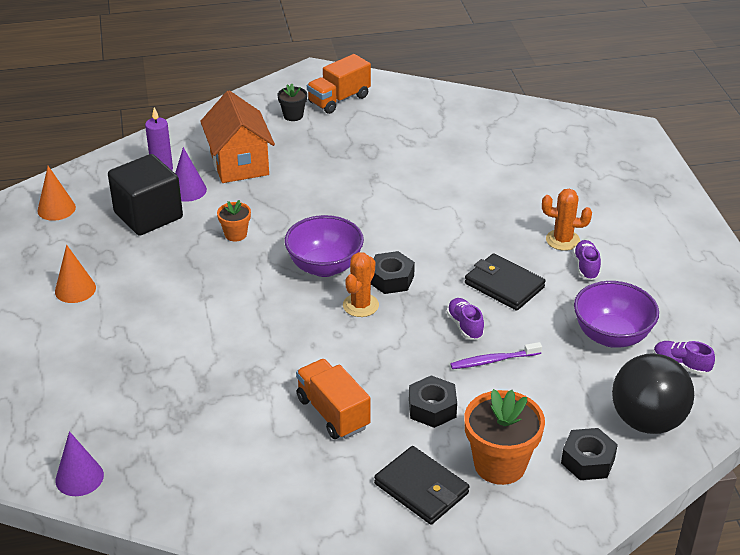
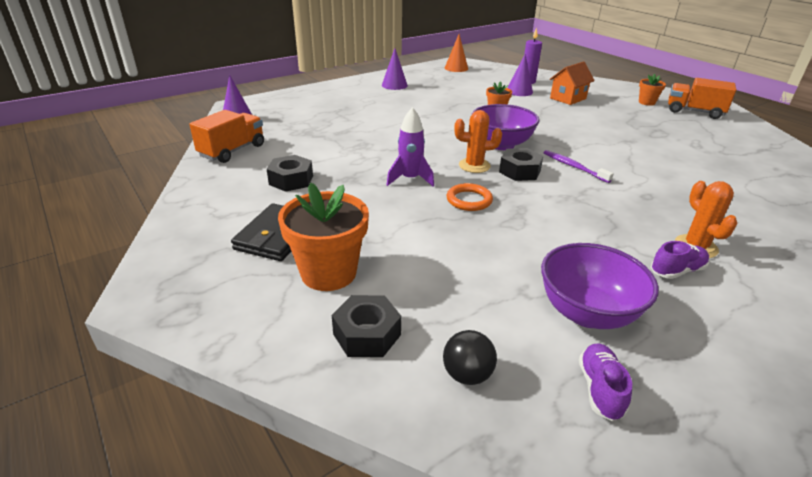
camera: 65 degrees right, 5 degrees down
orange cone [55,245,96,303] -> purple cone [382,48,408,90]
black cube [108,154,183,236] -> none
orange house [200,91,275,183] -> orange house [550,61,595,105], size x0.66
black flower pot [277,83,307,121] -> orange flower pot [639,74,666,106]
orange truck [296,359,371,439] -> orange truck moved to [189,110,264,163]
black nut [409,375,457,428] -> black nut moved to [267,155,313,192]
purple shoe [447,298,484,340] -> none
purple toothbrush [450,342,542,369] -> purple toothbrush moved to [544,150,614,183]
black wallet [465,253,546,311] -> none
black ball [612,353,694,434] -> black ball [443,330,497,385], size x0.48
none -> purple rocket [386,107,434,187]
none -> orange ring [447,183,493,211]

